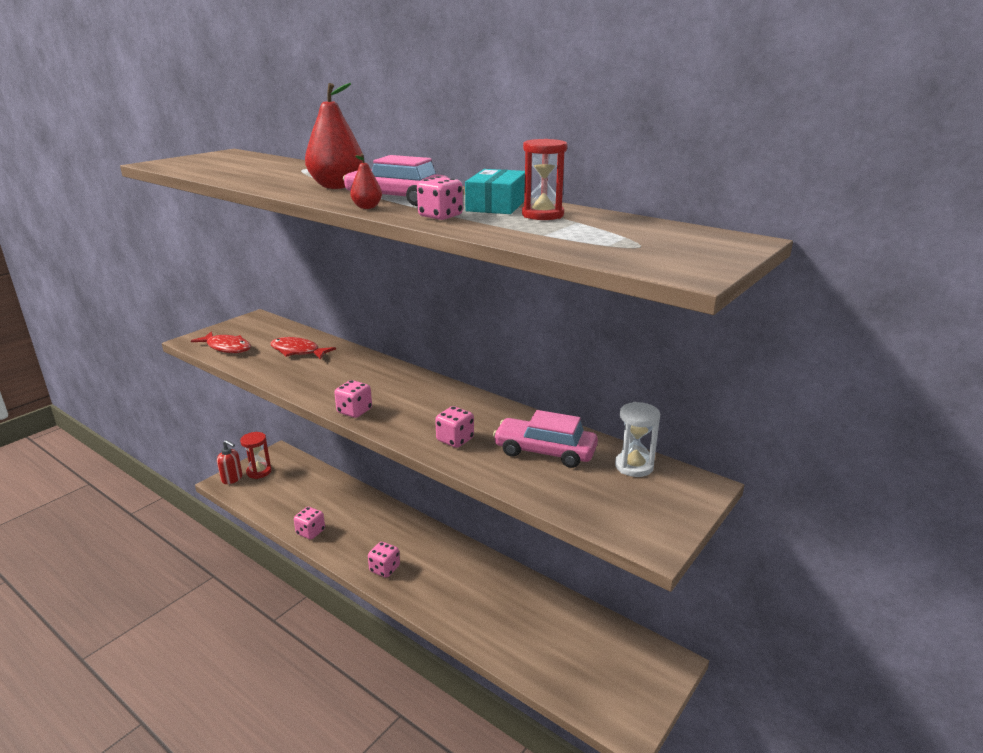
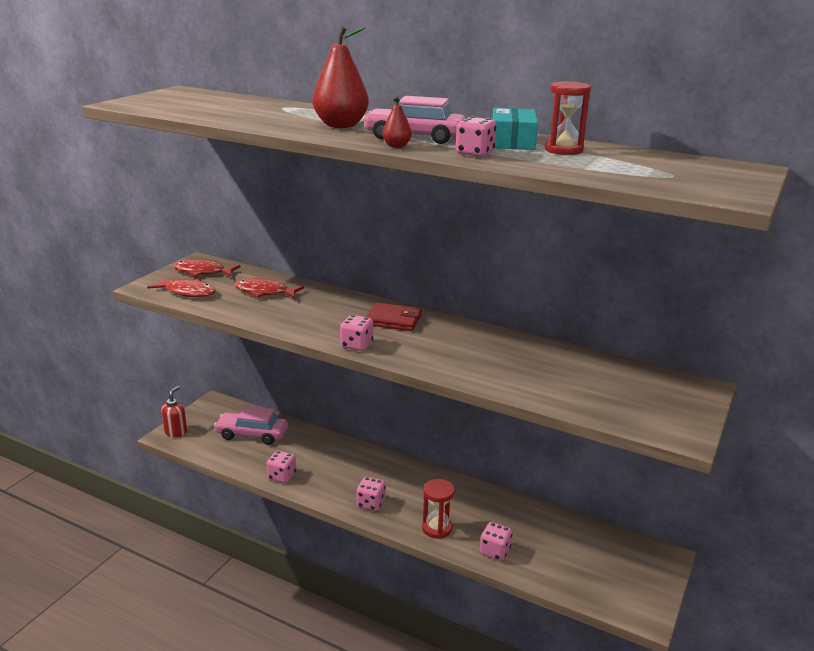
camera: 10 degrees left, 0 degrees up
red soap dispenser [217,440,242,484] -> red soap dispenser turned 90 degrees counterclockwise [161,386,187,437]
red hourglass [240,432,272,479] -> red hourglass moved to [422,479,455,539]
pink dice [435,406,474,448] -> pink dice moved to [480,522,512,561]
pink car [493,410,598,468] -> pink car moved to [214,406,288,445]
white hourglass [615,402,660,477] -> none
none -> red fish [173,259,241,277]
none -> red wallet [366,302,422,331]

